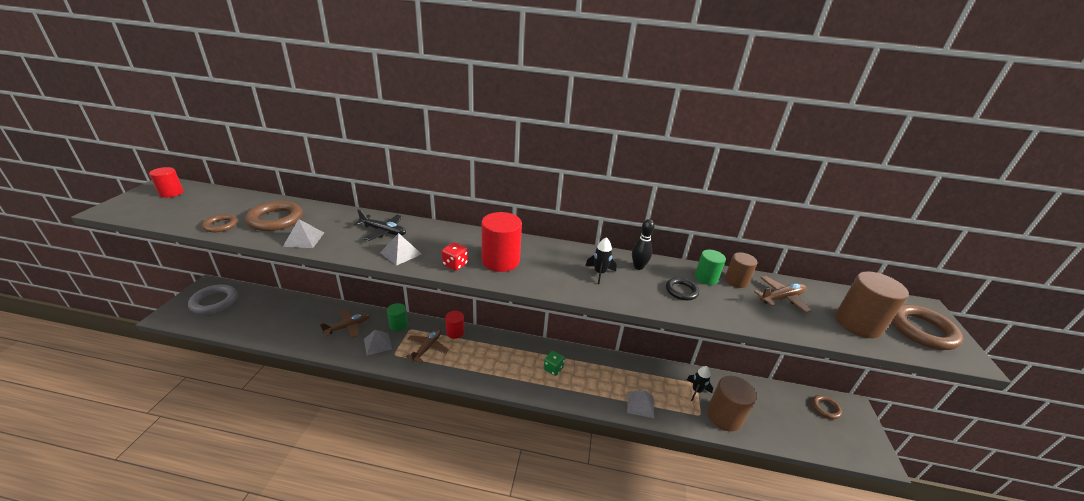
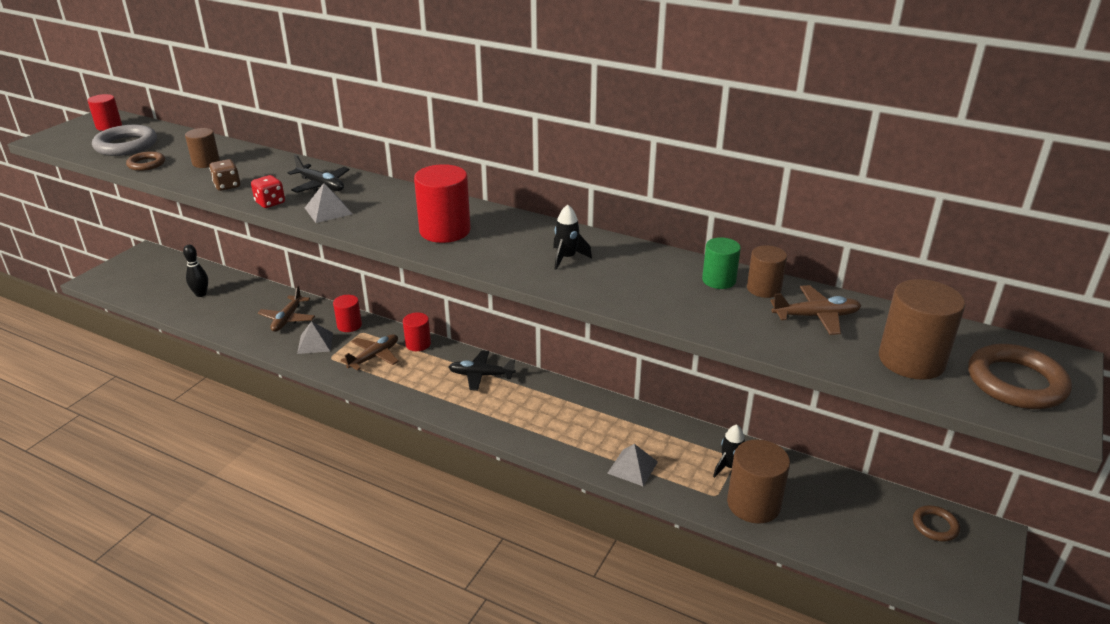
camera: 20 degrees right, 0 degrees up
grey ring [188,284,238,314] -> grey ring moved to [92,125,157,156]
brown ring [245,201,303,231] -> brown cylinder [185,128,220,168]
grey pyramid [283,219,324,248] -> brown dice [209,159,240,191]
brown plane [320,310,370,338] -> brown plane turned 120 degrees clockwise [258,286,315,332]
green cylinder [387,303,408,331] -> red cylinder [333,295,362,332]
red dice [442,242,468,271] -> red dice moved to [251,175,285,208]
green dice [544,351,565,376] -> none
black bowling pin [632,219,655,270] -> black bowling pin moved to [183,245,208,297]
black ring [666,277,699,300] -> none
none -> black plane [449,350,516,391]

